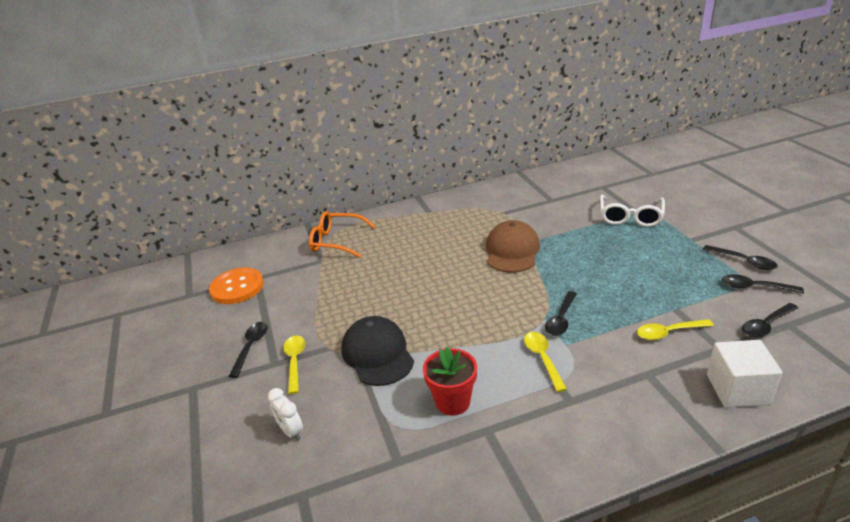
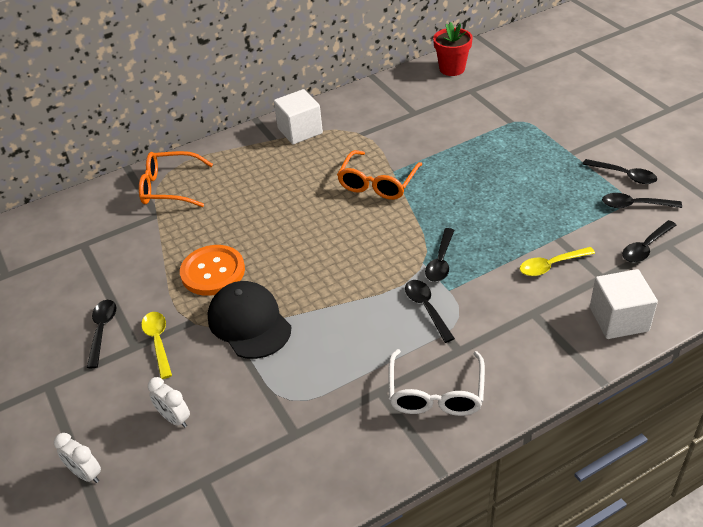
camera: 10 degrees left, 10 degrees up
orange button [209,267,264,304] -> orange button moved to [180,245,245,296]
red flower pot [423,347,477,416] -> red flower pot moved to [433,22,473,76]
brown cap [486,220,540,273] -> orange glasses [337,150,422,200]
yellow spoon [524,332,567,392] -> black spoon [405,280,455,343]
white glasses [600,194,665,227] -> white glasses moved to [389,349,485,416]
none -> white clock [54,433,101,483]
none -> white cube [274,89,323,145]

